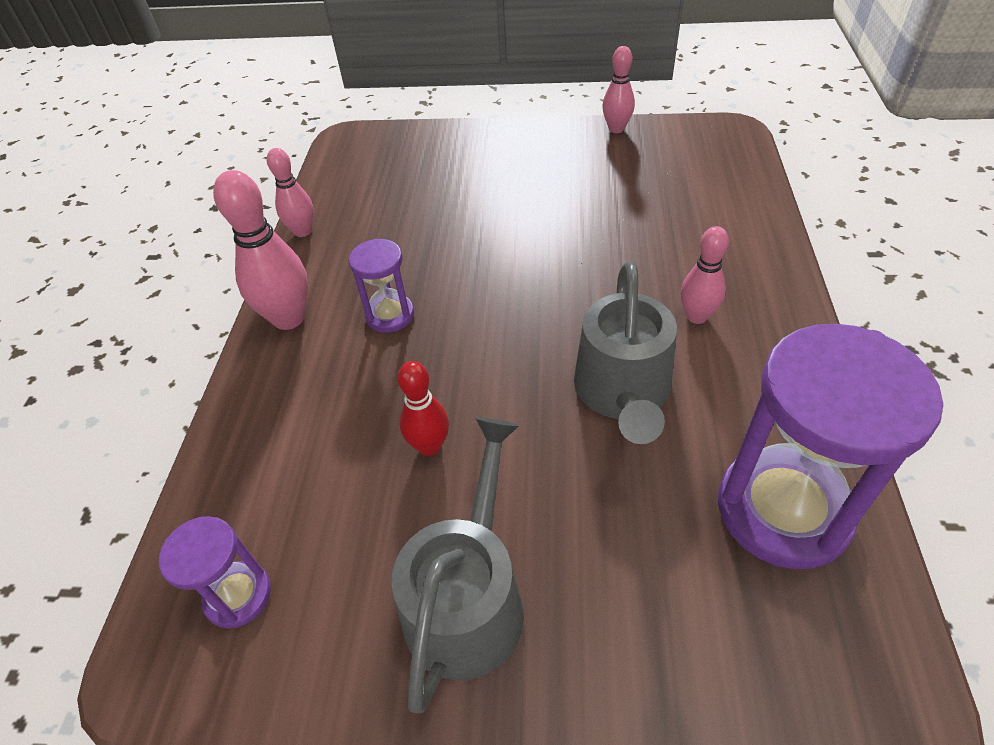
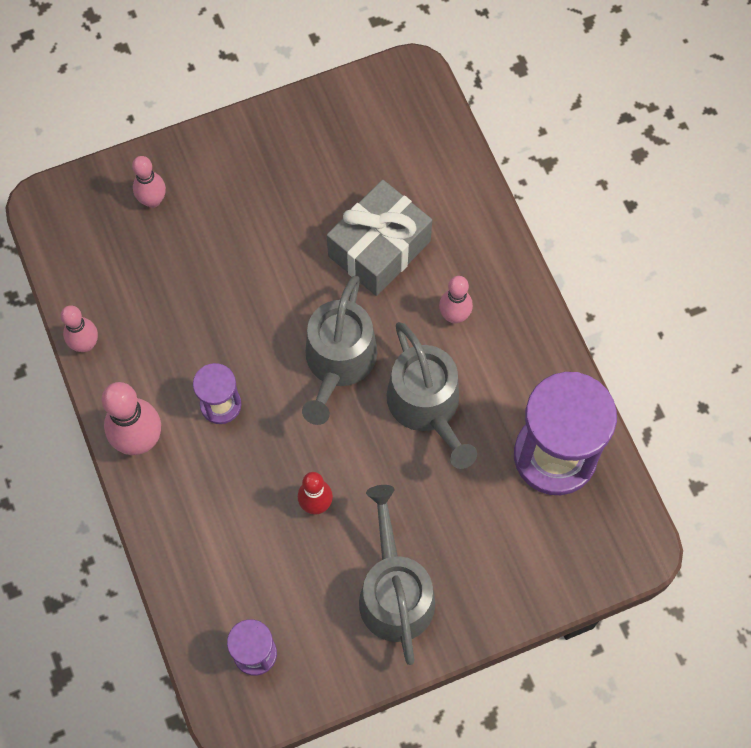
camera: 30 degrees left, 20 degrees up
pink bowling pin [602,46,635,133] -> pink bowling pin moved to [132,156,166,208]
none -> grey watering can [302,275,377,425]
none -> grey gift [327,180,432,296]

